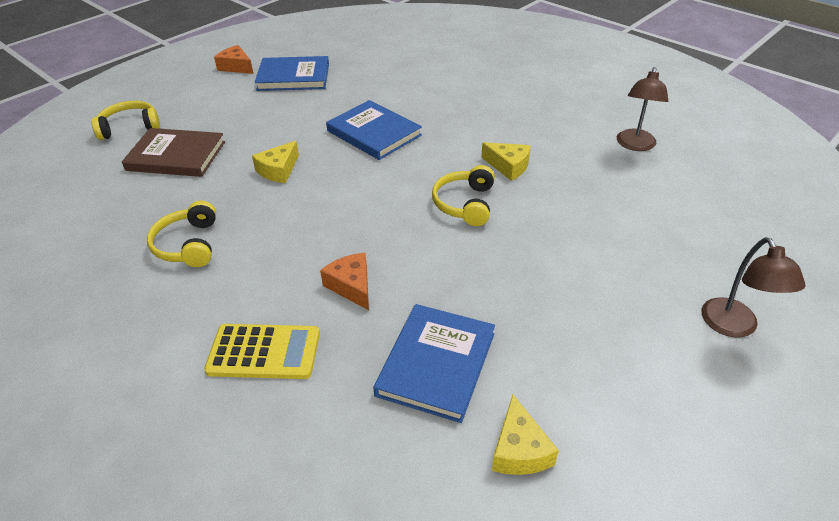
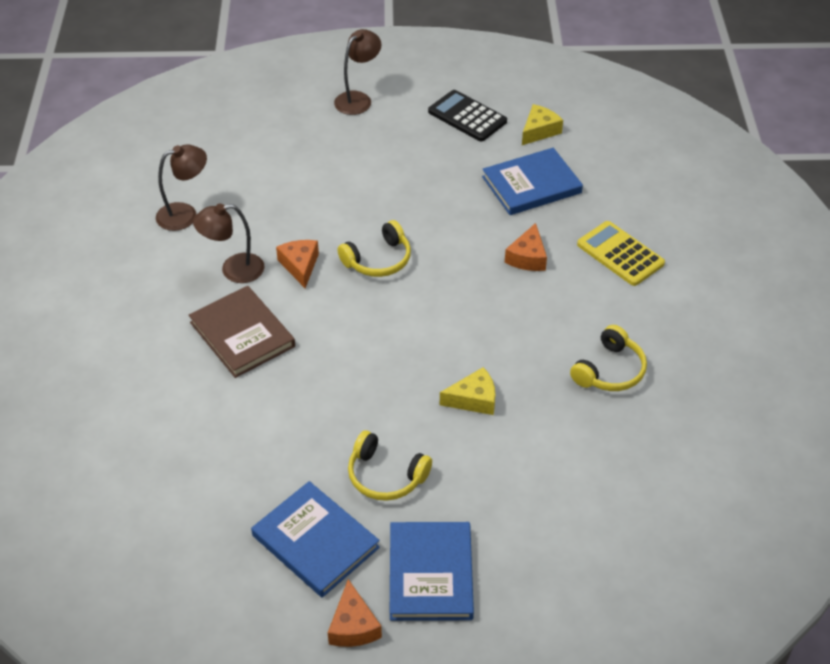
camera: 135 degrees left, 5 degrees up
yellow headphones [92,101,160,140] -> yellow headphones moved to [348,430,432,501]
brown book [122,128,225,177] -> brown book moved to [189,286,295,378]
blue book [326,100,422,160] -> blue book moved to [390,522,474,621]
yellow cheese [481,142,531,181] -> orange cheese [276,240,319,288]
none -> brown lamp [193,204,264,283]
none -> black calculator [428,90,507,142]

